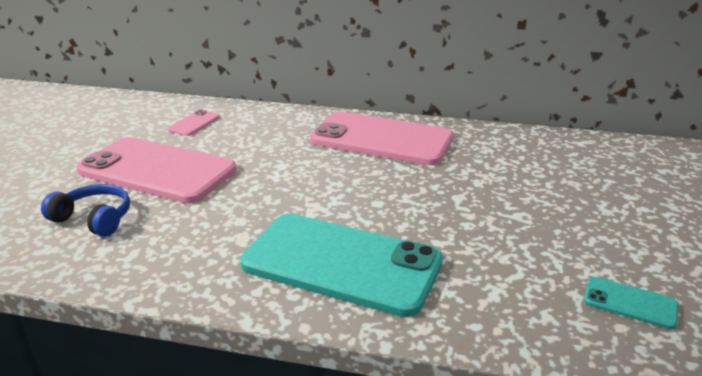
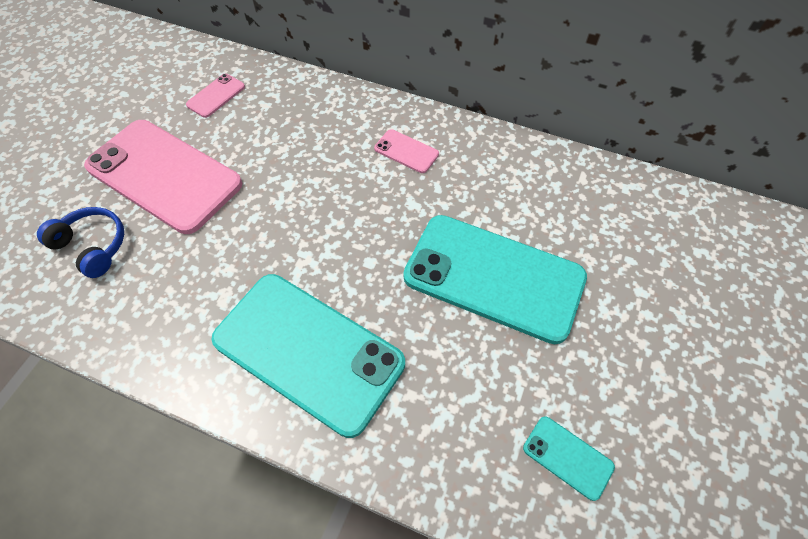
camera: 10 degrees right, 30 degrees up
pink phone [310,111,453,165] -> pink phone [374,129,439,173], size x0.41
none -> turquoise phone [403,215,587,344]

